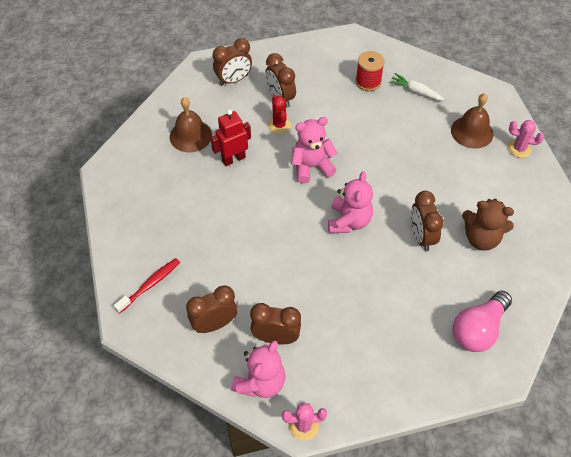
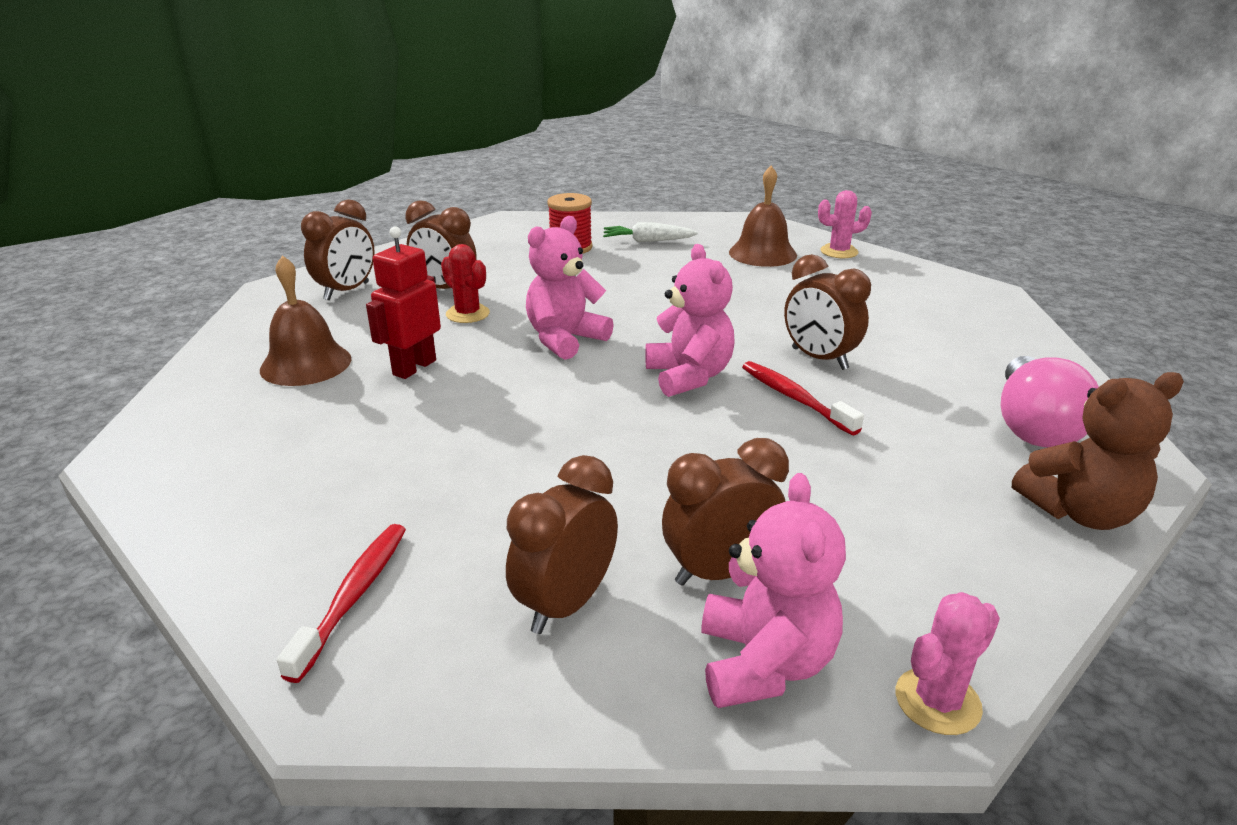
camera: 30 degrees left, 25 degrees down
brown teddy bear [462,199,514,251] -> brown teddy bear moved to [1012,372,1184,530]
none -> red toothbrush [742,361,864,435]

